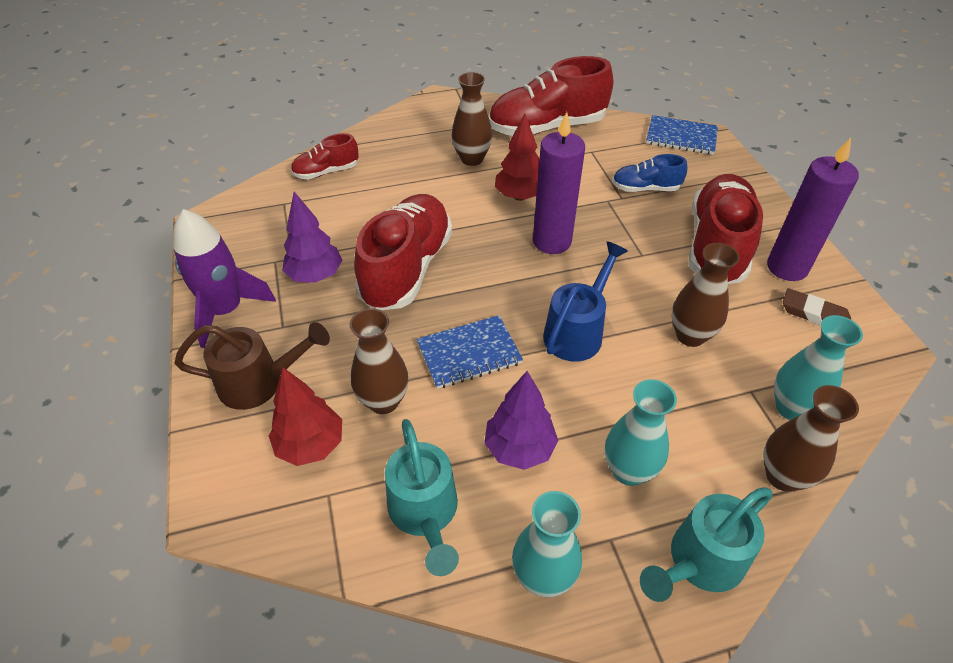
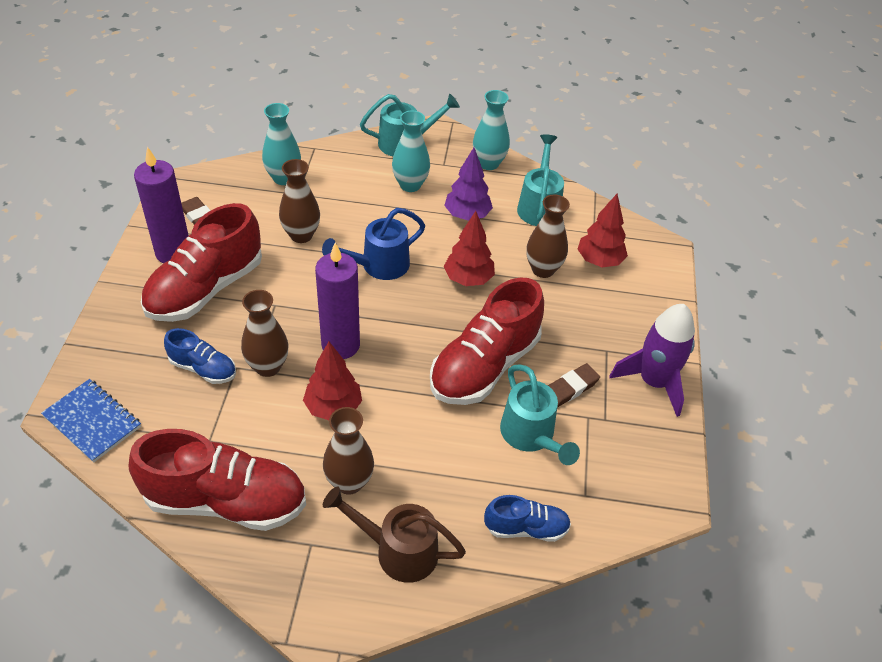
camera: 160 degrees left, 0 degrees up
brown watering can [174,322,330,410] -> brown watering can moved to [323,486,466,583]
purple tree [282,192,342,283] -> brown eraser [548,363,600,408]
red shoe [291,133,359,179] -> blue shoe [484,495,571,542]
blue notebook [417,315,523,389] -> red tree [444,211,495,286]
brown vase [763,385,859,492] -> brown vase moved to [241,290,289,377]
none -> turquoise watering can [500,364,580,465]

